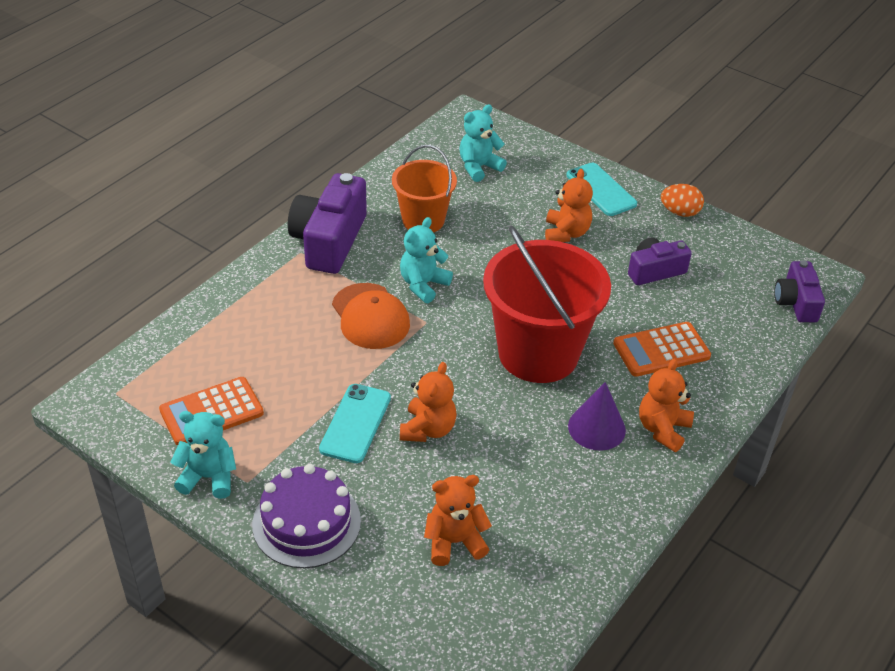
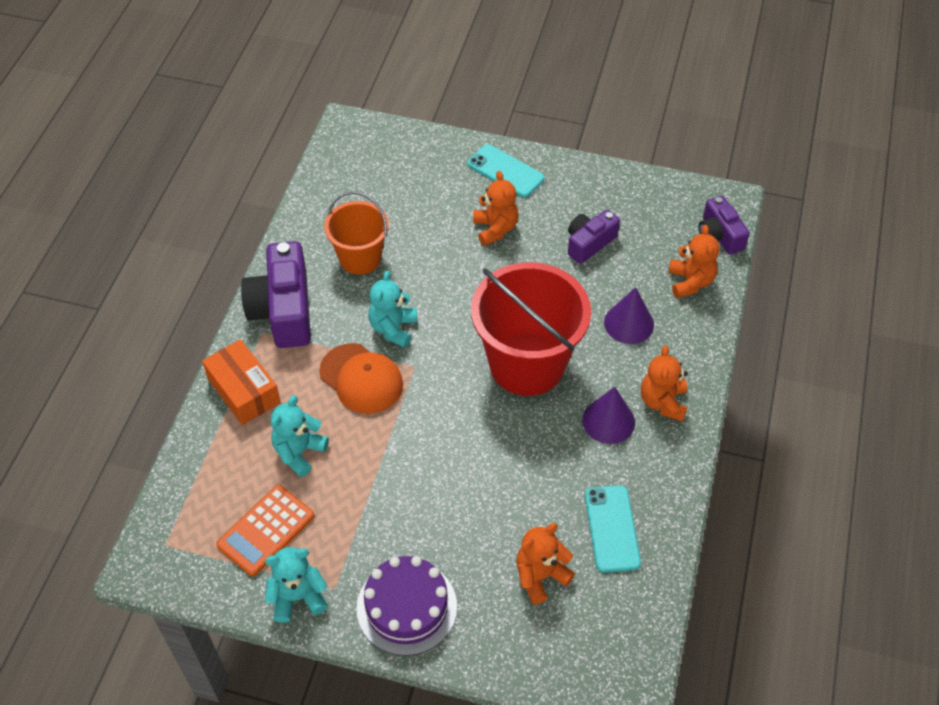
camera: 20 degrees left, 10 degrees up
turquoise phone [319,384,391,463] -> turquoise phone moved to [585,485,641,573]
orange teddy bear [400,362,457,442] -> orange teddy bear moved to [669,225,719,298]
turquoise teddy bear [459,104,507,182] -> turquoise teddy bear moved to [271,395,329,477]
orange calculator [613,322,711,377] -> purple cone [604,287,654,344]
orange egg [661,184,704,217] -> none
none -> orange box [202,339,281,425]

